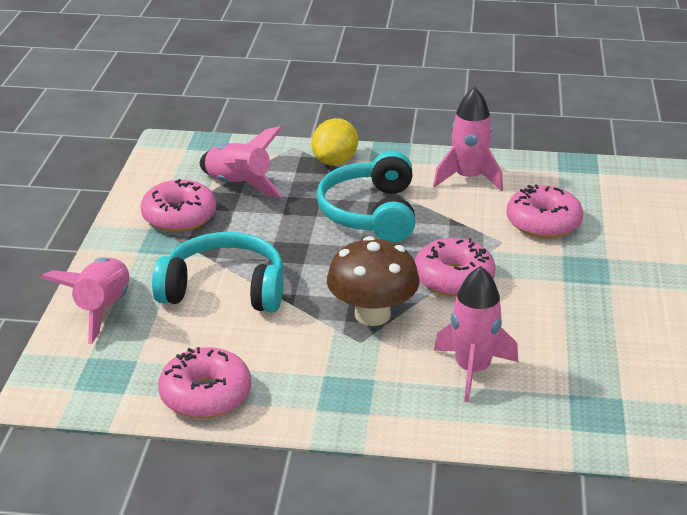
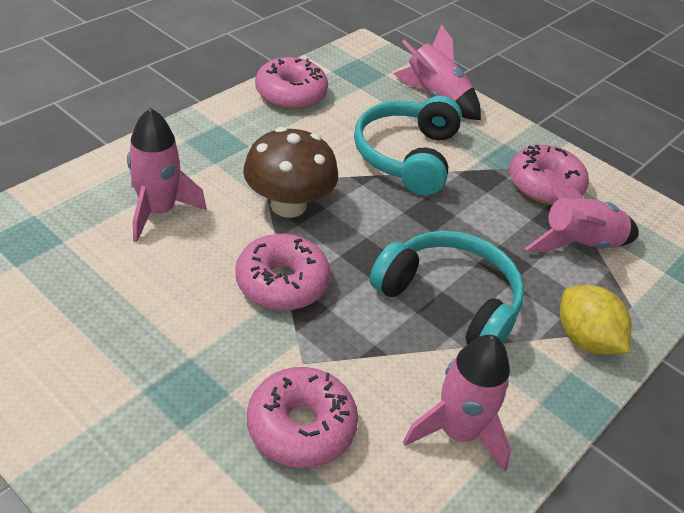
camera: 120 degrees right, 10 degrees up
turquoise headphones [152,232,284,312] -> turquoise headphones turned 150 degrees clockwise [354,96,462,196]

